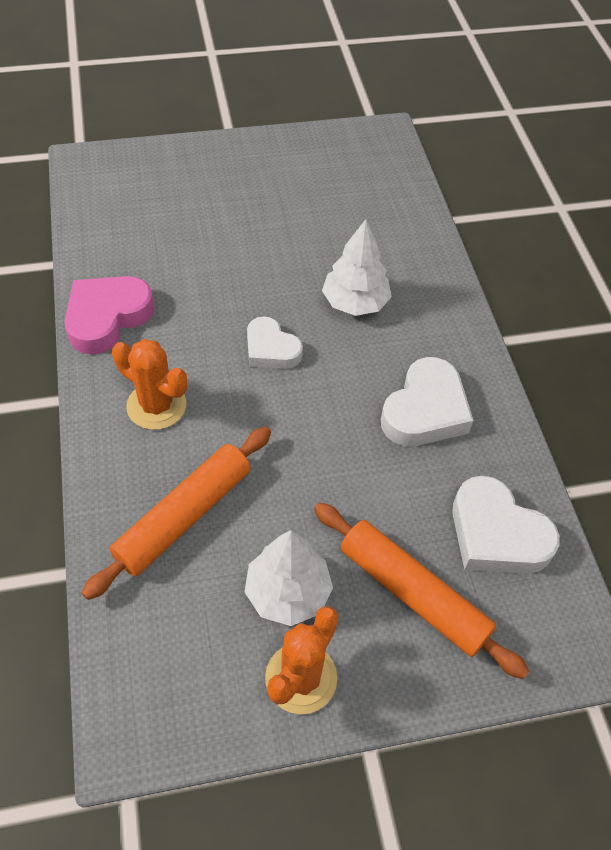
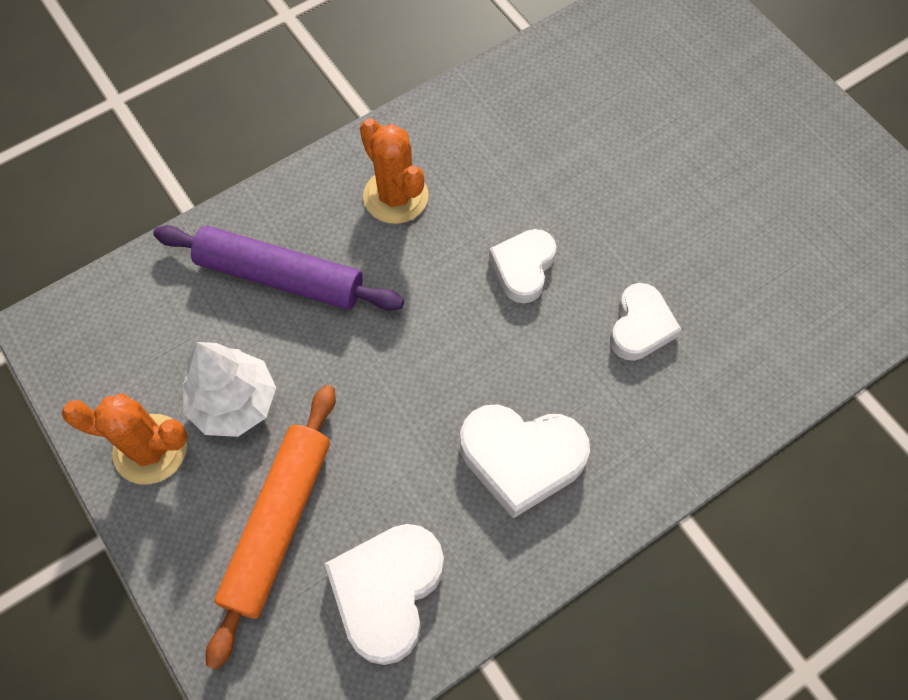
camera: 70 degrees right, 10 degrees up
pink heart [64,276,154,355] -> none
orange rolling pin [82,427,271,600] -> purple rolling pin [153,225,404,311]
orange cactus [112,339,187,430] -> orange cactus turned 45 degrees counterclockwise [360,119,429,224]
white tree [322,219,392,316] -> white heart [610,283,682,361]

